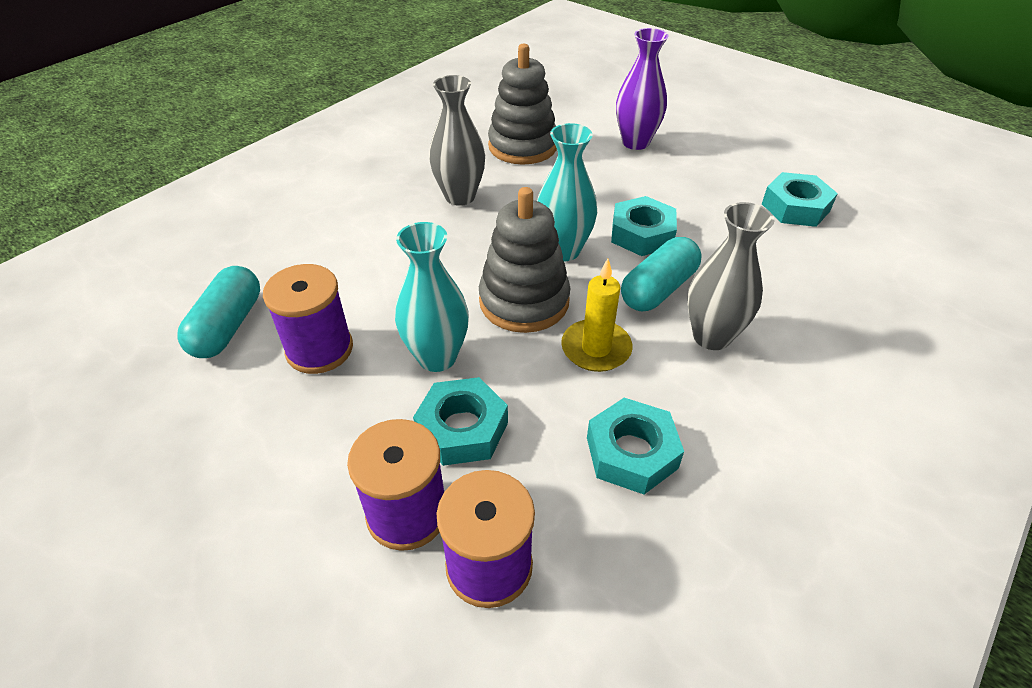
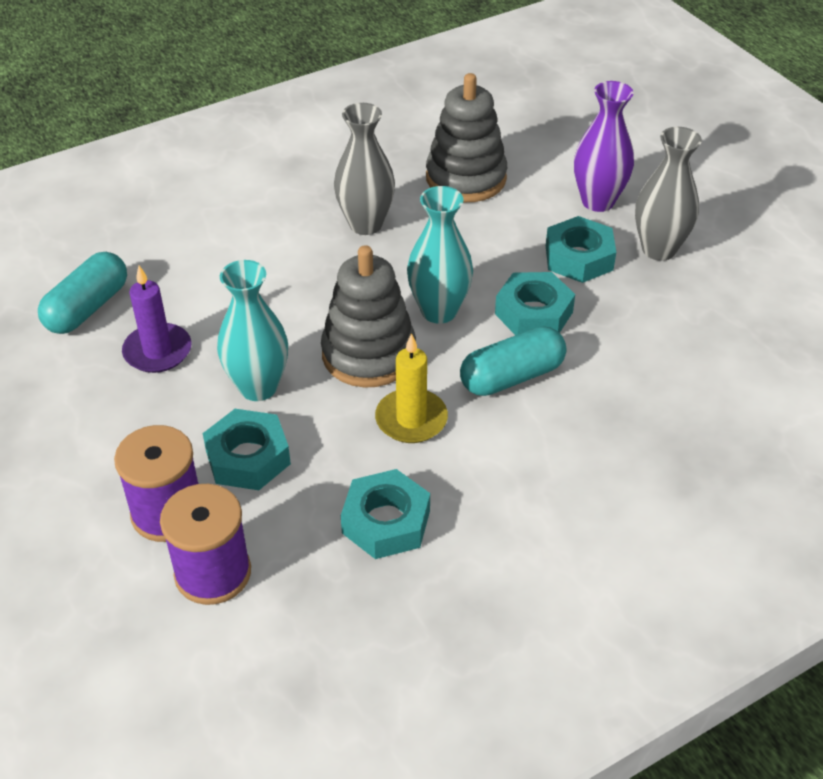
camera: 20 degrees right, 0 degrees up
purple spool [263,264,353,374] -> purple candle [122,266,192,373]
grey vase [687,202,775,350] -> grey vase moved to [635,127,702,261]
turquoise nut [762,172,838,227] -> turquoise nut moved to [546,216,616,283]

